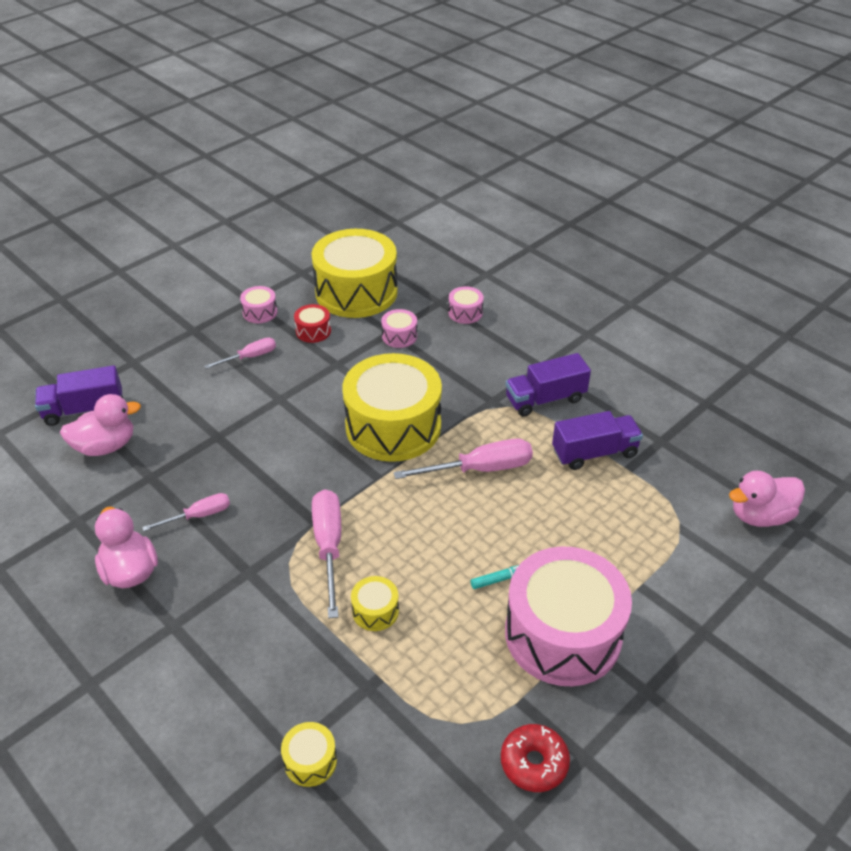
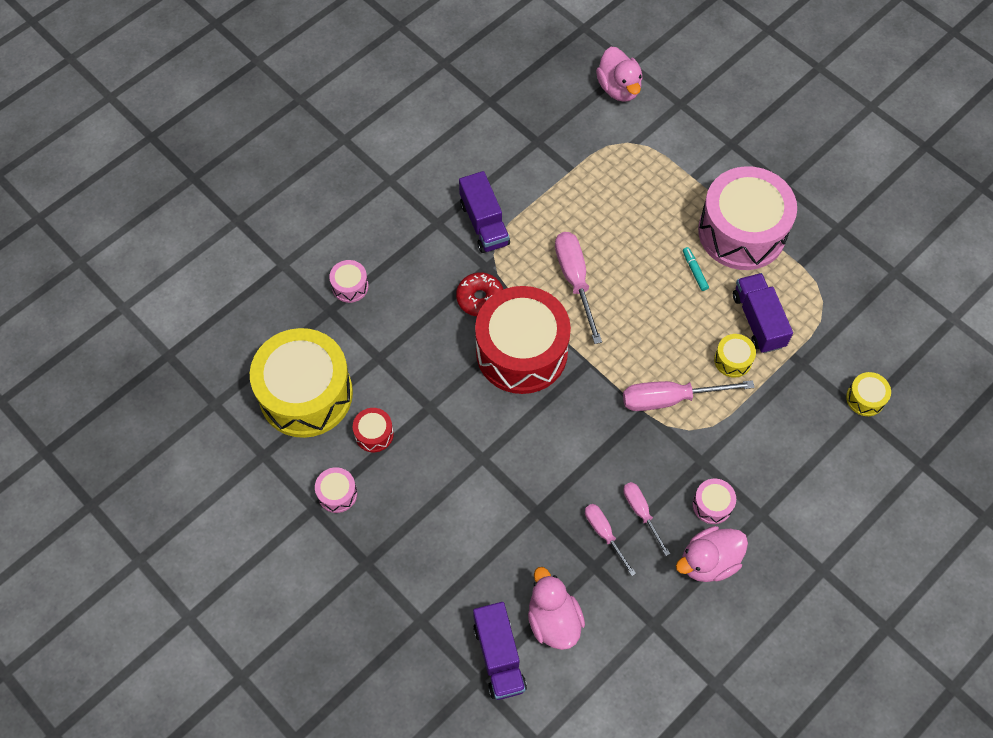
camera: 90 degrees left, 20 degrees up
pink screwdriver [205,338,276,369] -> pink screwdriver moved to [585,504,636,576]
yellow drum [342,353,442,462] -> red drum [475,286,571,394]
pink drum [381,309,417,348] -> pink drum moved to [692,479,736,524]
red donut [501,724,570,792] -> red donut moved to [456,272,503,316]
purple truck [552,411,643,470] -> purple truck moved to [733,273,793,353]

